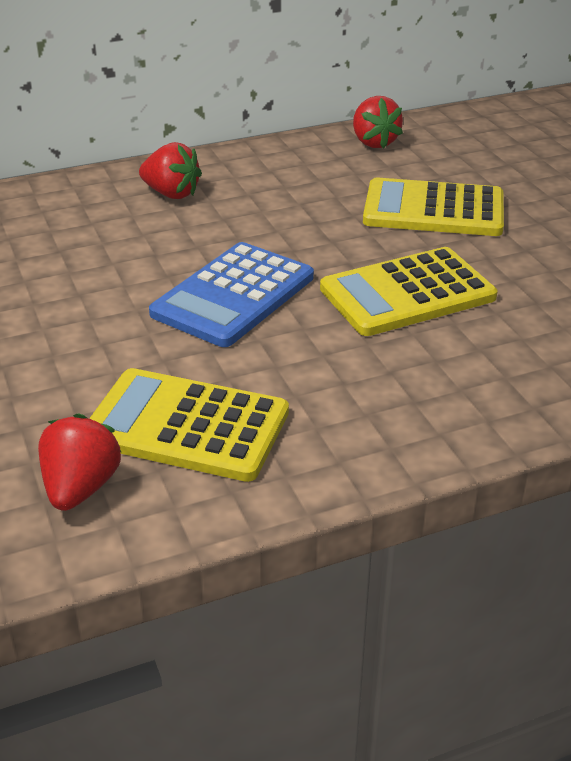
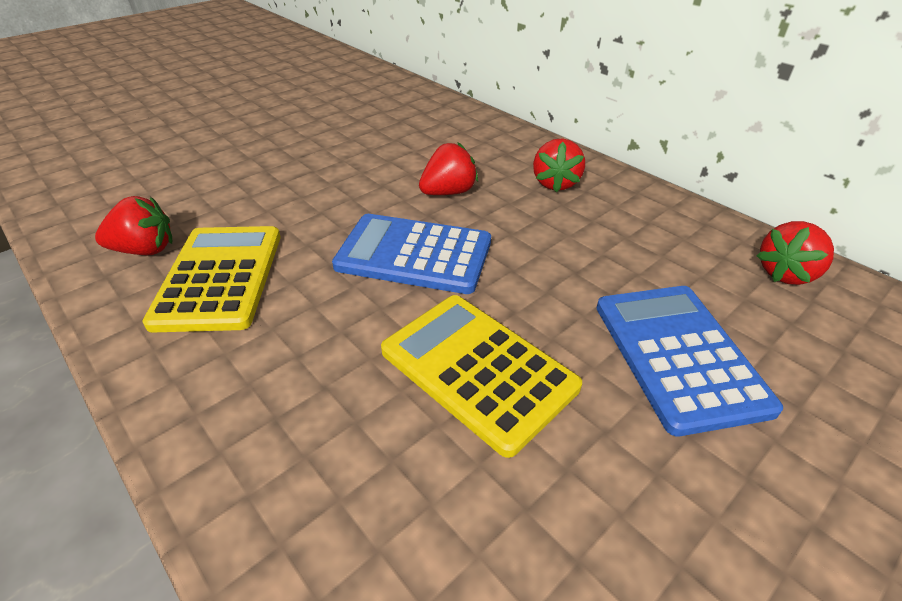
camera: 70 degrees right, 5 degrees up
yellow calculator [363,178,504,236] -> blue calculator [596,286,783,436]
none -> red strawberry [419,142,478,195]

